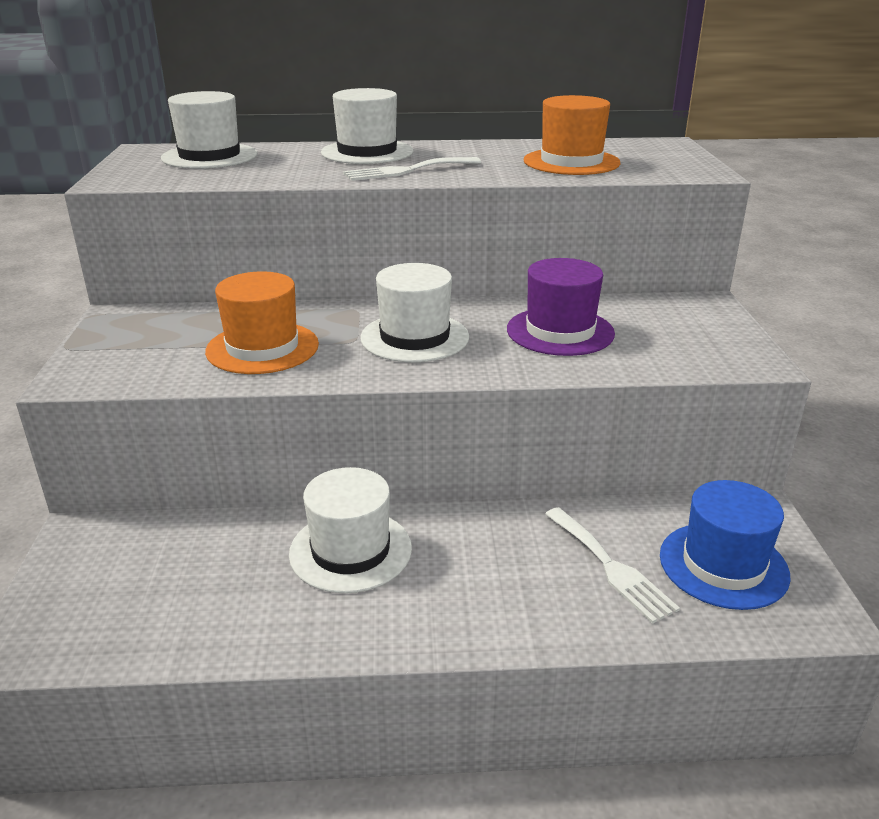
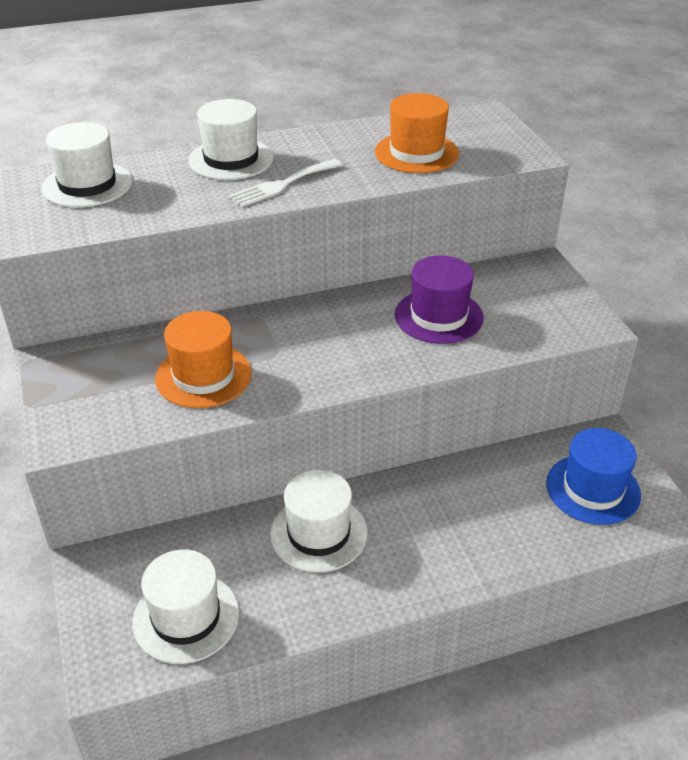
camera: 15 degrees left, 10 degrees up
white hat [360,263,469,362] -> white hat moved to [132,549,239,664]
white fork [545,507,680,624] -> none

